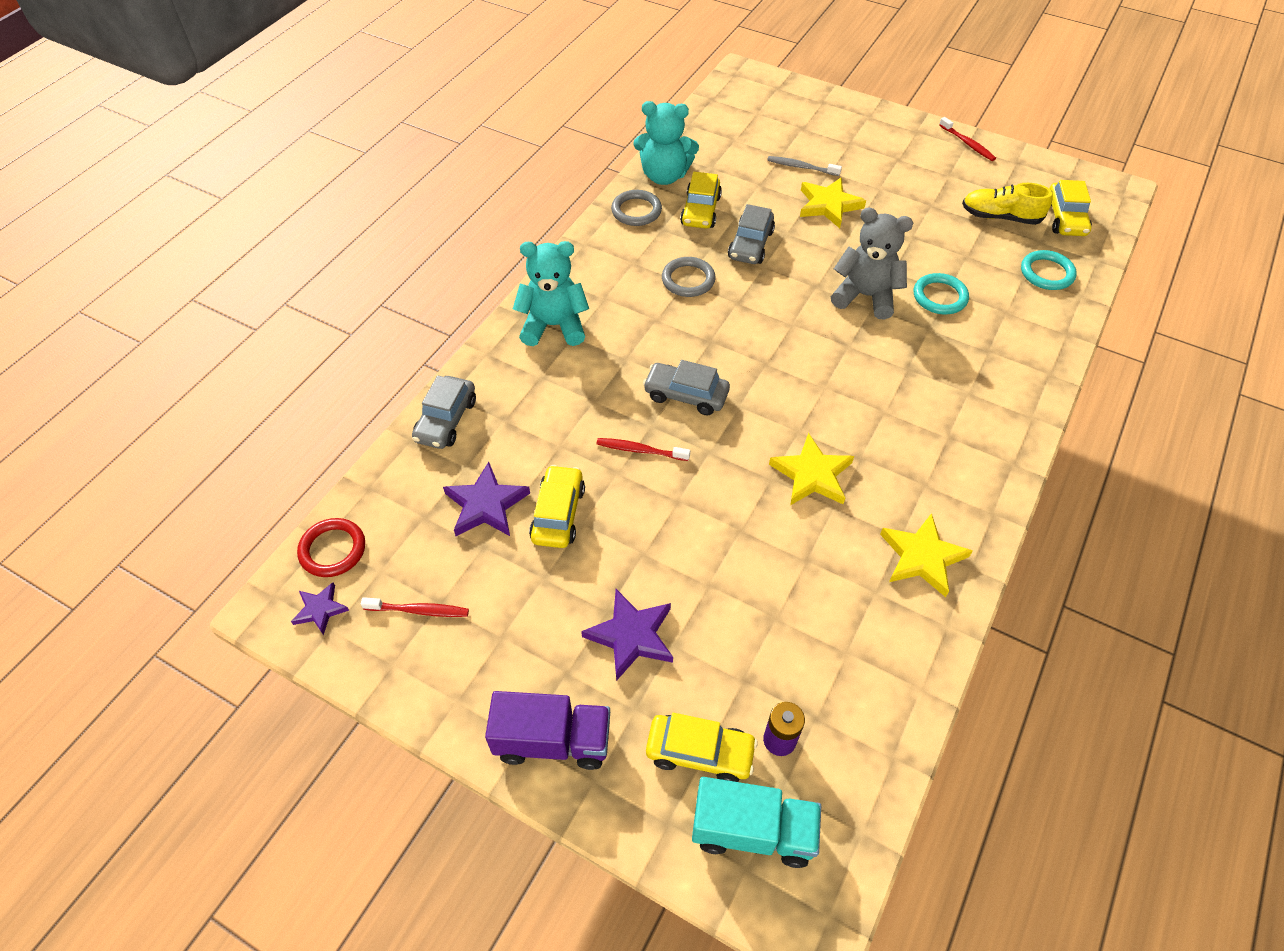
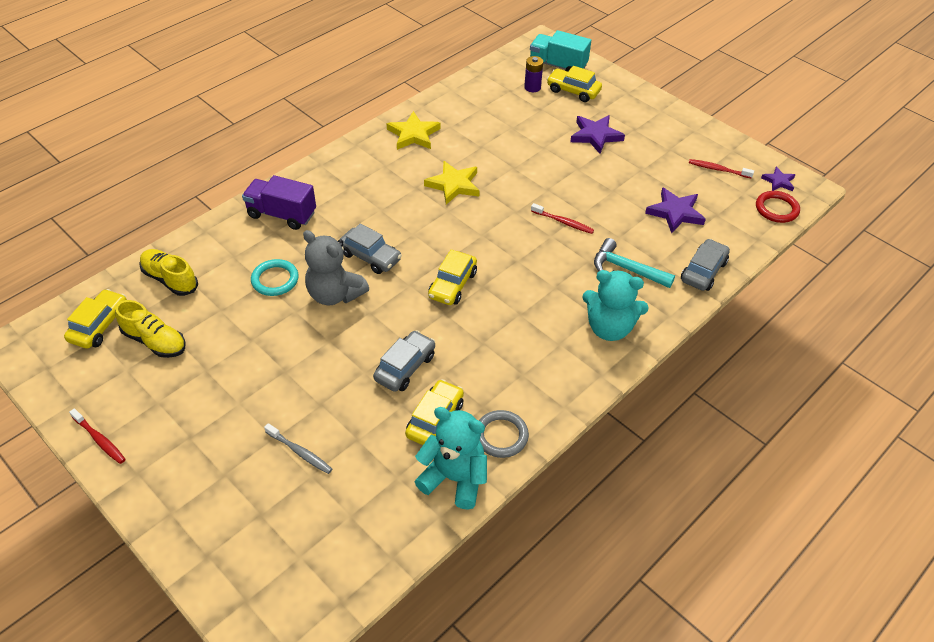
camera: 165 degrees left, 5 degrees down
purple truck [485,691,610,770] -> purple truck moved to [242,175,316,230]
yellow car [529,465,585,548] -> yellow car moved to [428,249,477,305]
grey car [643,360,730,416] -> grey car moved to [339,223,402,274]
grey ring [662,257,716,297] -> none
yellow star [800,178,866,228] -> none
red toothbrush [939,117,996,161] -> red toothbrush turned 150 degrees clockwise [69,408,126,464]
turquoise ring [1021,250,1077,290] -> yellow shoe [139,249,198,296]
none -> turquoise hammer [594,238,675,288]

